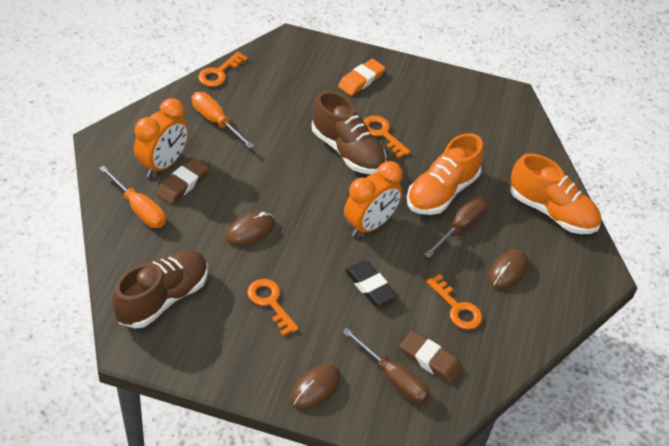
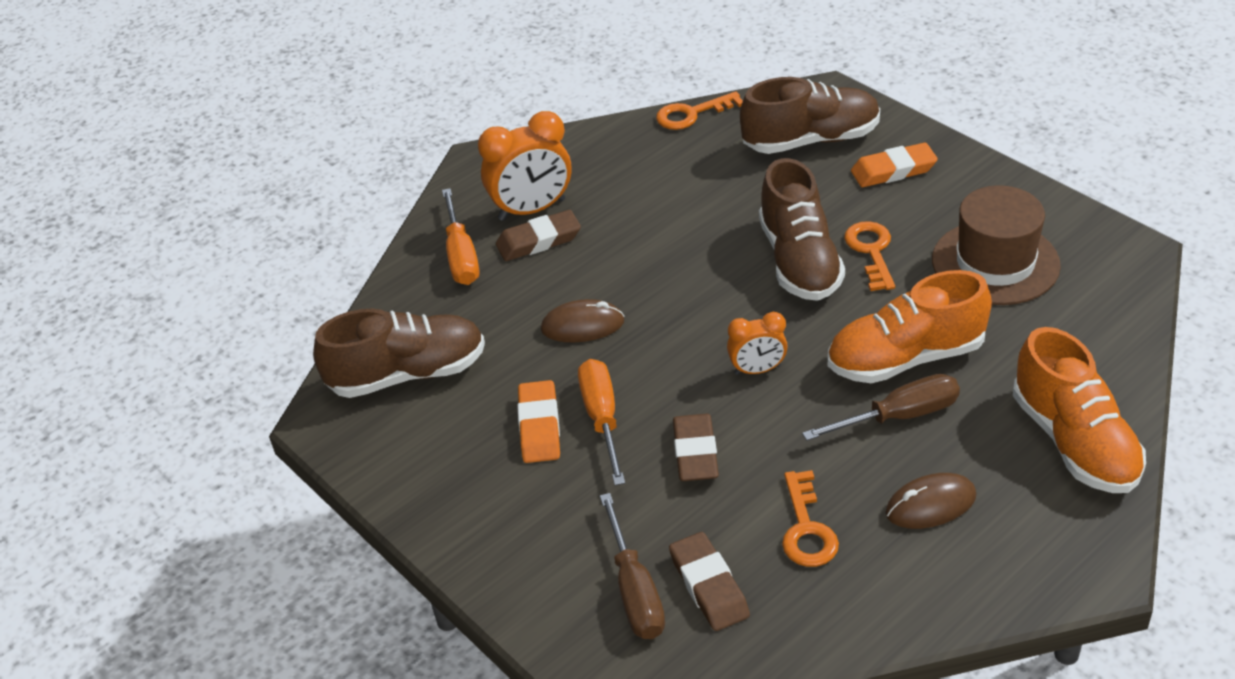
camera: 40 degrees right, 5 degrees down
orange screwdriver [192,92,254,149] -> orange screwdriver moved to [578,359,625,485]
orange key [247,279,299,336] -> orange eraser [517,380,560,463]
brown mouse [291,364,341,409] -> none
orange clock [344,161,403,237] -> orange clock [727,312,788,375], size x0.58
black eraser [345,261,397,306] -> brown eraser [673,414,719,481]
none -> brown shoe [740,77,880,154]
none -> brown hat [932,185,1061,305]

